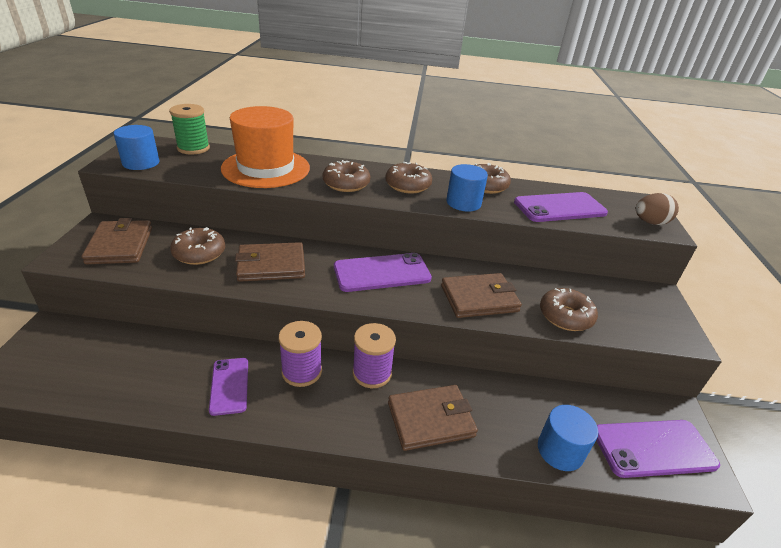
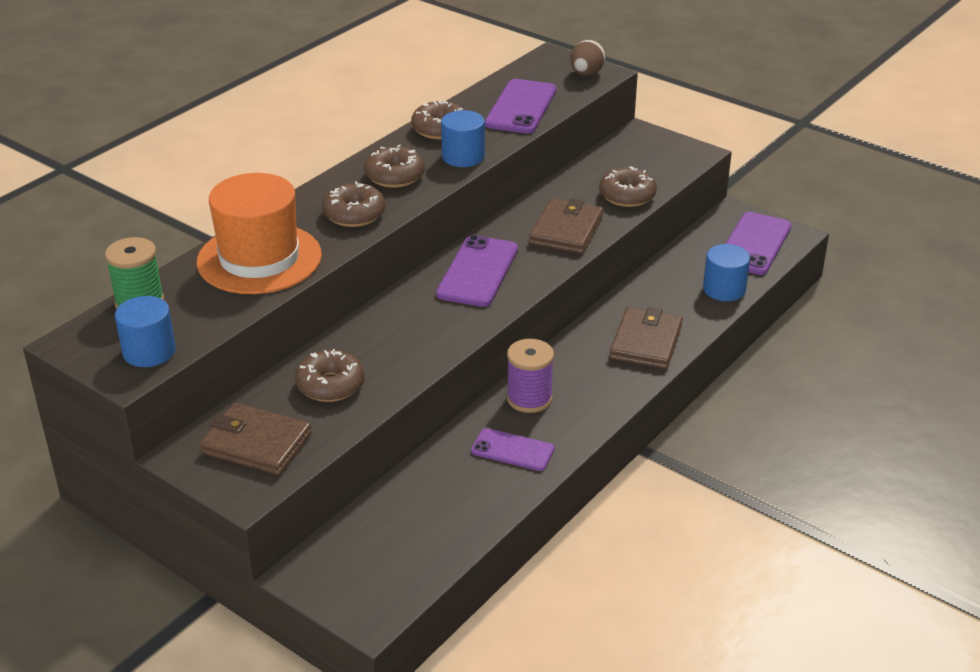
camera: 55 degrees left, 0 degrees up
brown wallet [235,242,305,282] -> none
purple spool [352,323,396,388] -> none

